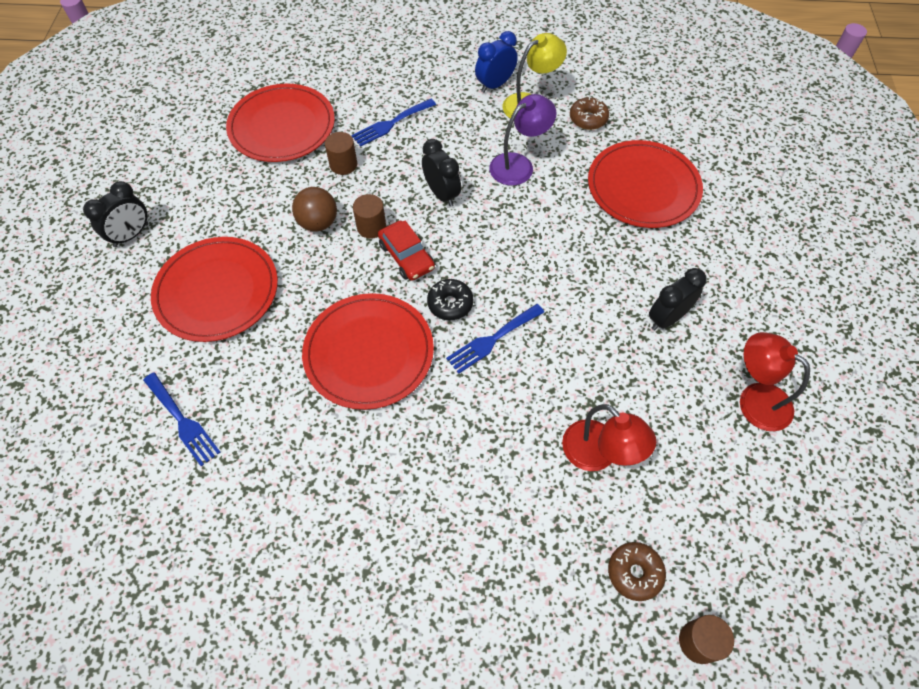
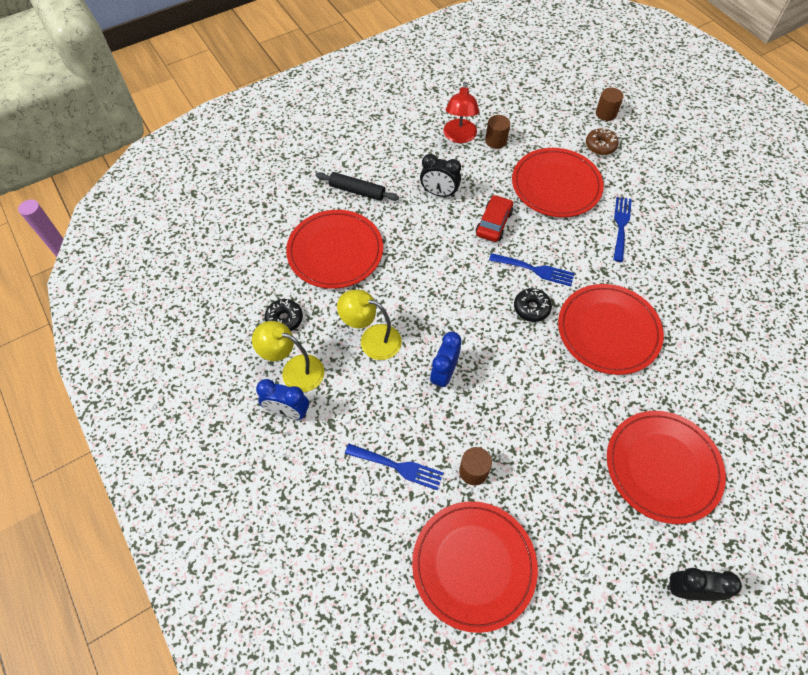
camera: 125 degrees left, 0 degrees up
blue fork [143,372,220,466] -> blue fork moved to [613,197,632,262]
brown ball [292,187,337,232] -> none
brown cylinder [353,194,386,239] -> brown cylinder moved to [485,115,510,149]
red car [378,220,435,281] -> red car moved to [476,195,513,242]
black clock [422,139,461,207] -> blue clock [430,332,461,390]
purple lamp [489,94,557,186] -> yellow lamp [337,290,402,360]
red lamp [562,404,656,471] -> red plate [512,148,604,217]
brown donut [570,97,609,130] -> black donut [264,299,303,331]
none -> black rolling pin [315,172,399,201]

